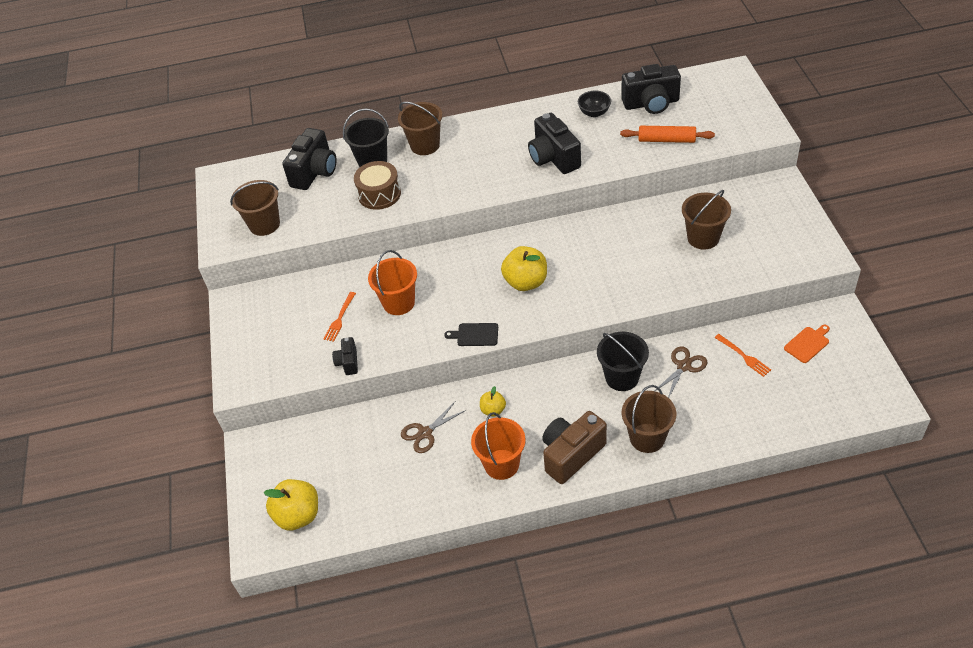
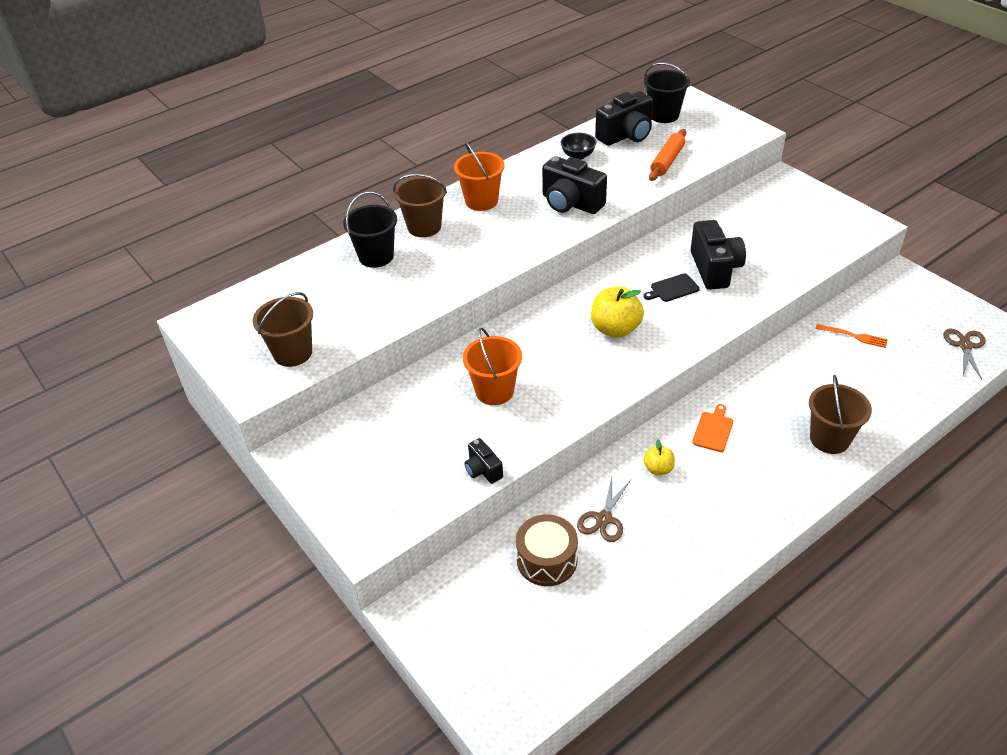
camera: 30 degrees left, 5 degrees down
yellow apple [264,479,318,531] -> none
black camera [282,128,337,190] -> black camera moved to [691,220,746,290]
orange fork [324,292,356,342] -> none
brown drum [354,161,401,210] -> brown drum moved to [516,514,578,586]
black cutting board [444,323,498,346] -> black cutting board moved to [643,273,700,302]
orange bucket [471,412,526,480] -> orange bucket moved to [454,142,505,211]
brown camera [542,411,607,484] -> none
black bucket [597,332,649,391] -> black bucket moved to [644,63,690,123]
orange rolling pin [620,126,715,143] -> orange rolling pin turned 45 degrees counterclockwise [649,129,686,181]
brown scissors [654,346,708,398] -> brown scissors moved to [943,328,986,379]
brown bucket [682,190,731,250] -> none
orange cutting board [784,325,830,363] -> orange cutting board moved to [692,404,733,452]

